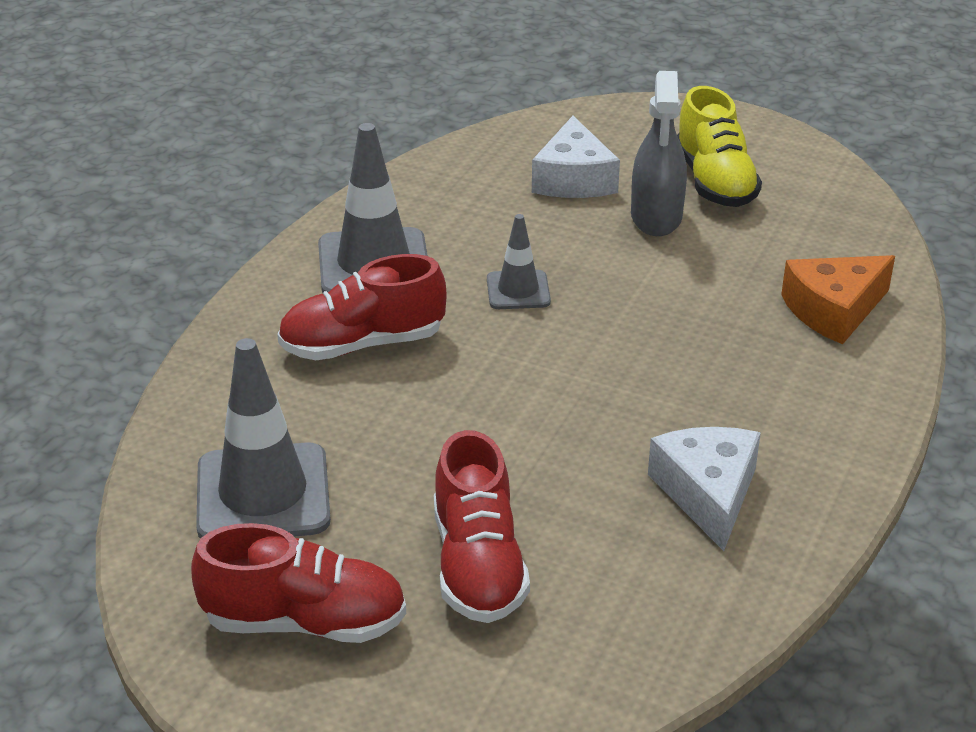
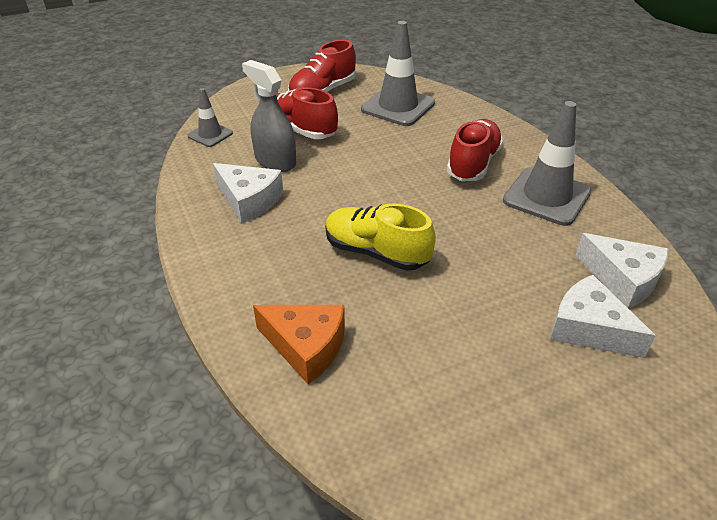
camera: 130 degrees right, 5 degrees up
grey traffic cone [487,214,551,309] -> grey traffic cone moved to [188,88,233,147]
grey spray bottle [631,71,687,236] -> grey spray bottle moved to [242,60,296,172]
yellow shoe [677,86,762,207] -> yellow shoe moved to [325,203,436,271]
orange cheese [781,255,895,344] -> orange cheese turned 105 degrees clockwise [253,305,345,384]
none -> white cheese [575,233,668,309]

